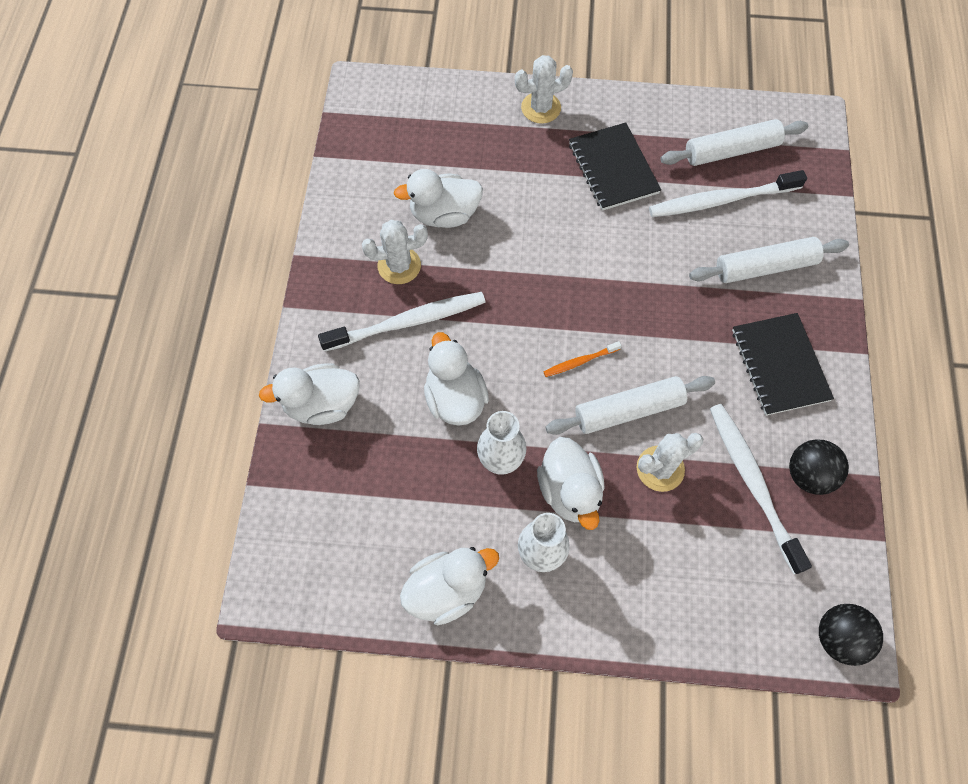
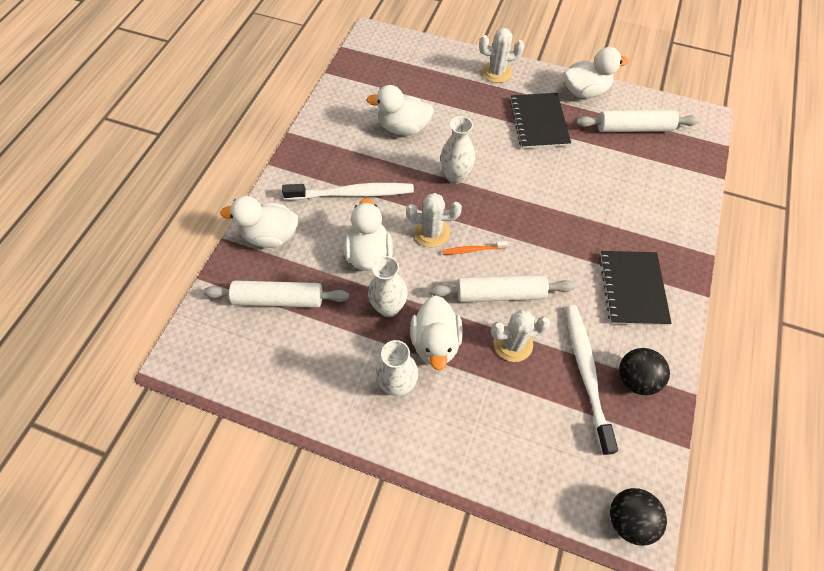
camera: 15 degrees right, 5 degrees down
white cactus [362,220,428,284] -> white cactus moved to [406,193,462,247]
white duck [400,547,499,625] -> white duck moved to [564,47,628,98]
white toothbrush [649,170,807,217] -> none
white rolling pin [689,237,849,283] -> white rolling pin moved to [203,280,349,308]
none -> white vase [440,116,475,184]

